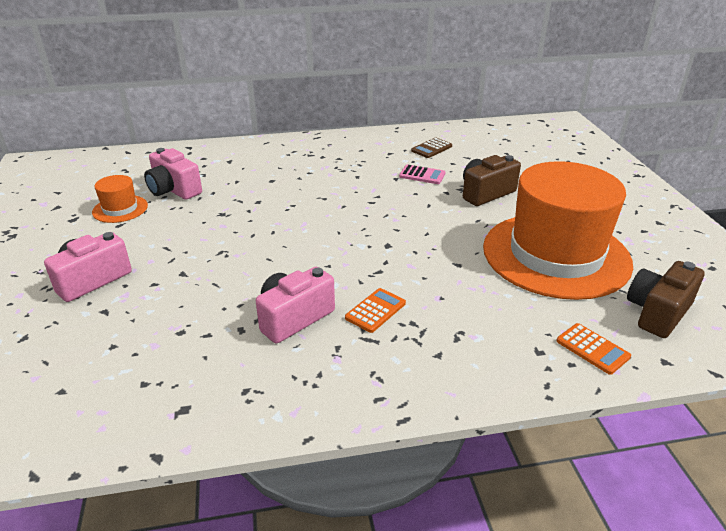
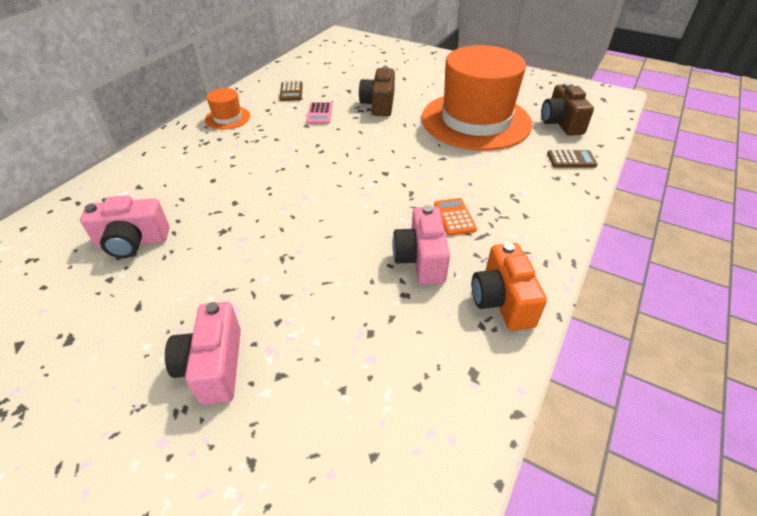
camera: 50 degrees left, 10 degrees up
orange hat [92,175,148,223] -> orange hat moved to [205,88,250,130]
pink calculator [399,164,445,184] -> pink calculator turned 120 degrees clockwise [306,102,333,124]
orange calculator [556,323,631,375] -> brown calculator [547,150,598,168]
none -> orange camera [472,243,547,331]

